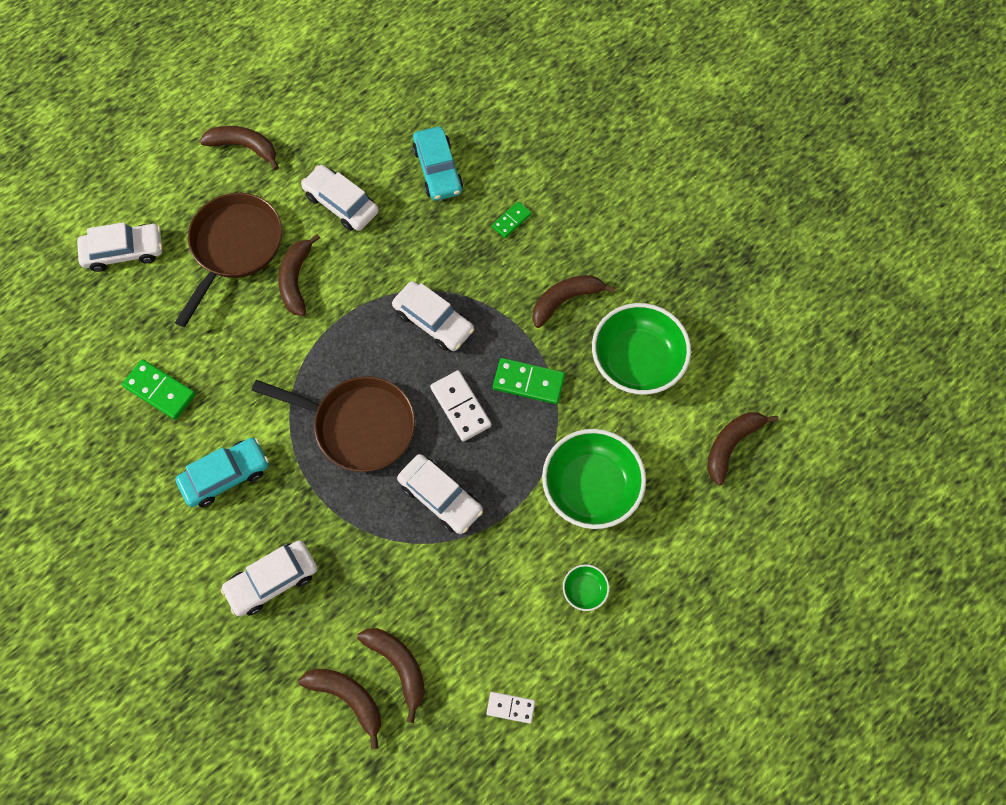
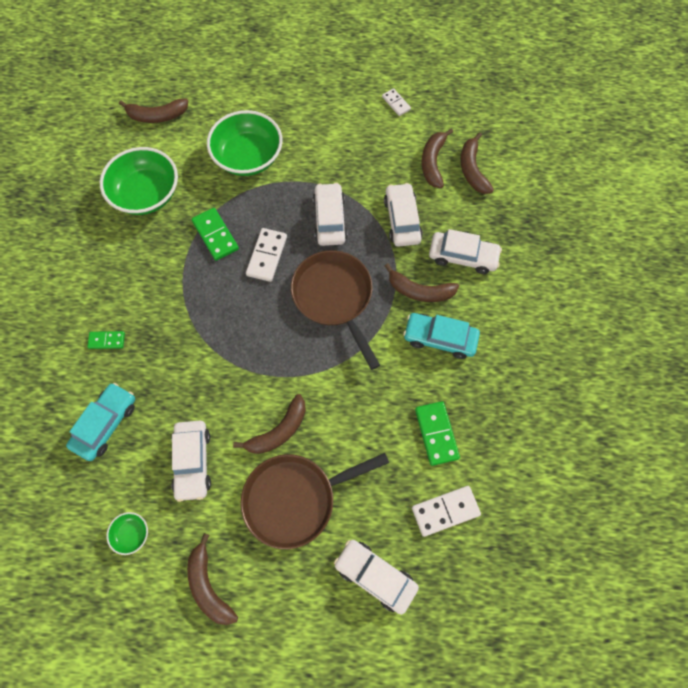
camera: 135 degrees left, 0 degrees up
white car [392,281,474,351] -> white car moved to [384,183,423,247]
brown banana [532,275,616,328] -> brown banana moved to [385,263,459,302]
green bowl [563,564,609,611] -> green bowl moved to [106,512,148,555]
none -> white domino [412,486,481,537]

